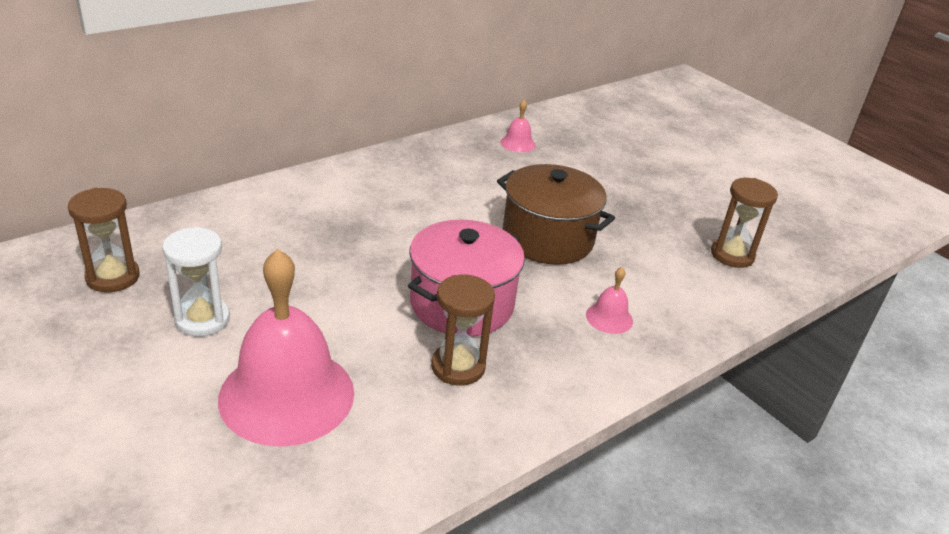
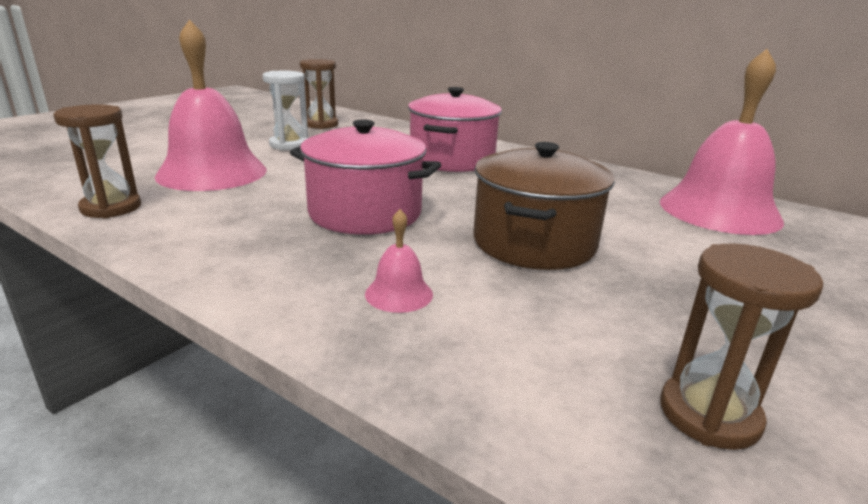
camera: 75 degrees right, 10 degrees down
brown hourglass [431,275,495,386] -> brown hourglass moved to [53,104,141,218]
pink bell [500,100,536,152] -> pink bell [660,49,784,235], size x2.39
none -> pink pot [408,87,502,172]

